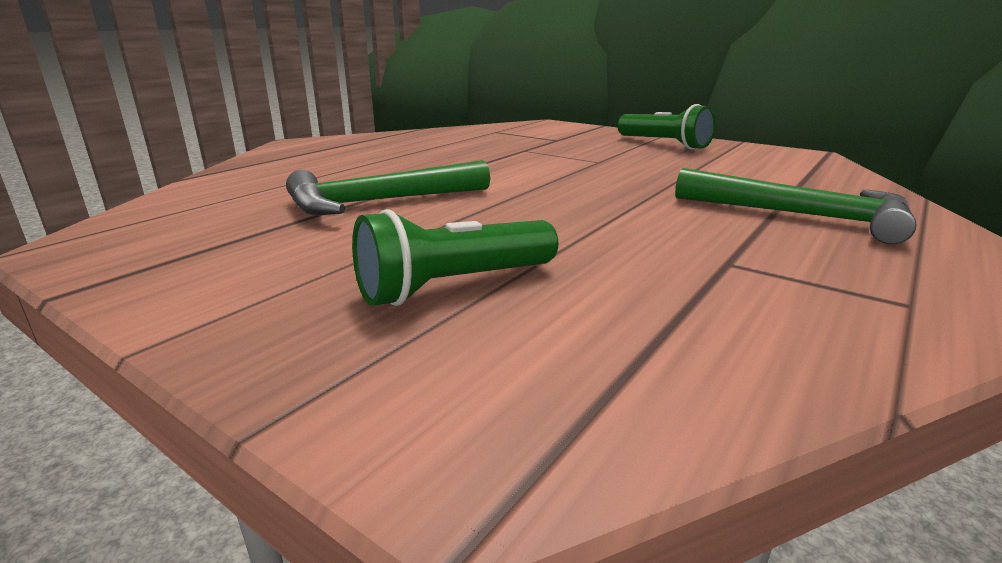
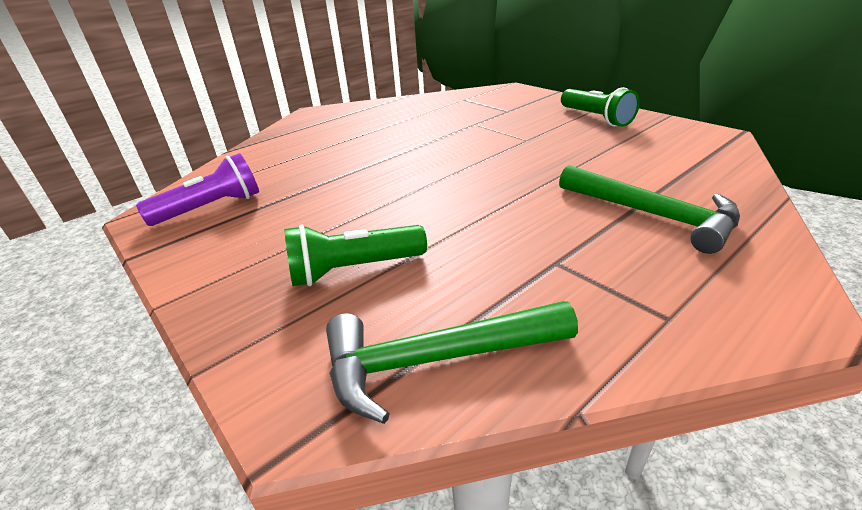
camera: 15 degrees right, 10 degrees up
green hammer [286,160,490,215] -> green hammer moved to [326,301,578,424]
none -> purple flashlight [136,153,259,226]

